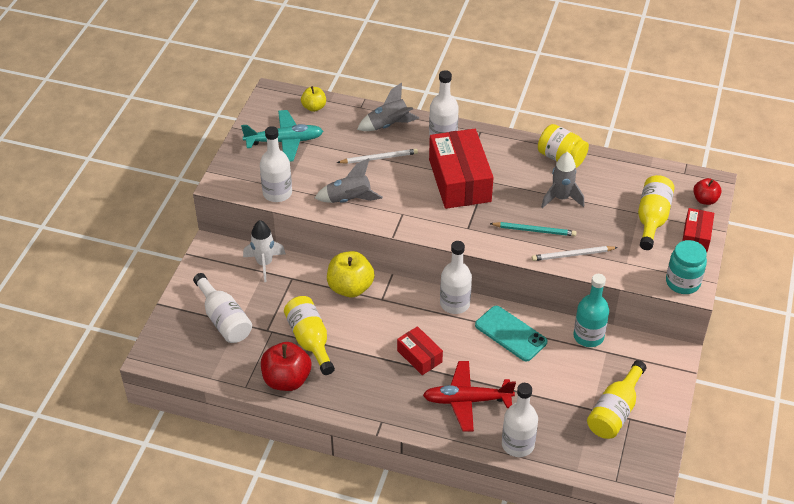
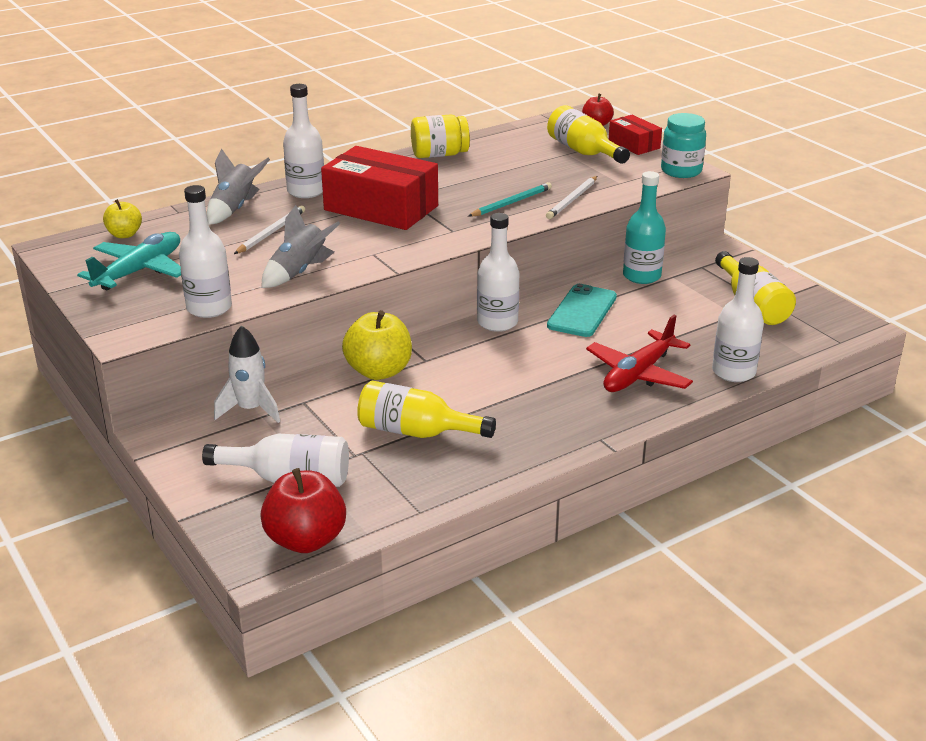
camera: 50 degrees left, 15 degrees down
red apple [261,342,311,391] -> red apple moved to [260,468,346,553]
red box [397,326,443,375] -> none
turquoise phone [475,306,548,361] -> turquoise phone turned 60 degrees counterclockwise [547,284,617,337]
grey rocket [541,152,584,208] -> none

